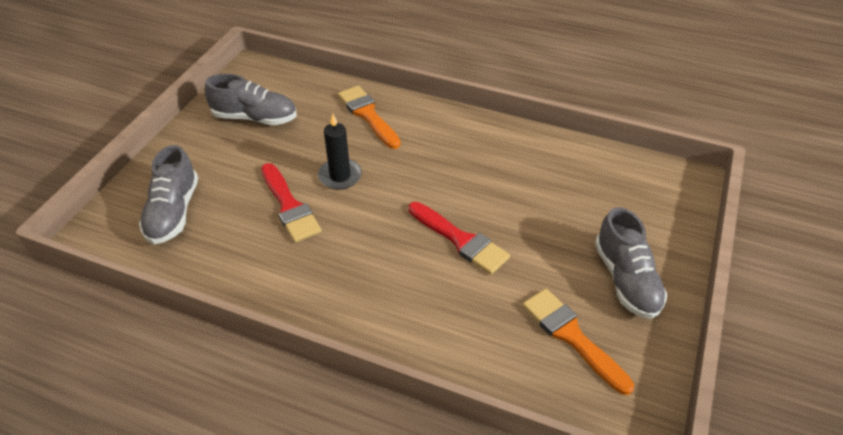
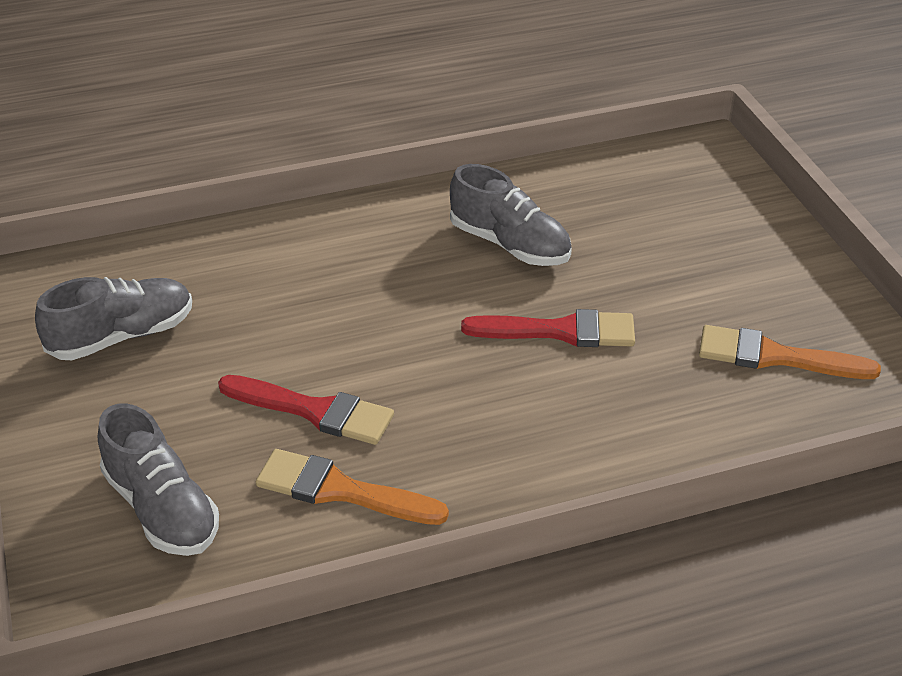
camera: 40 degrees left, 5 degrees down
black candle [318,114,362,190] -> none
orange brush [338,86,401,149] -> orange brush moved to [256,449,449,525]
grey shoe [595,207,667,319] -> grey shoe moved to [450,164,572,266]

